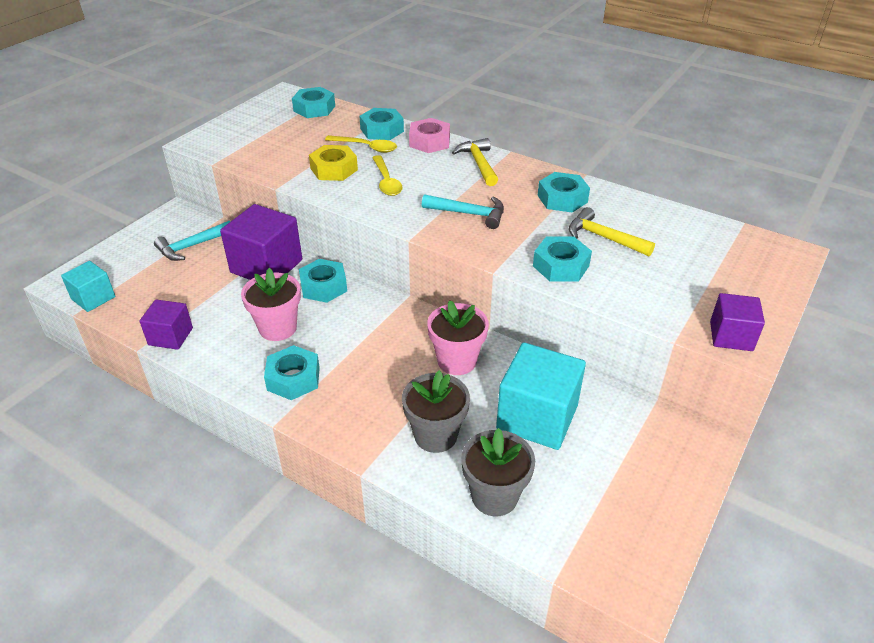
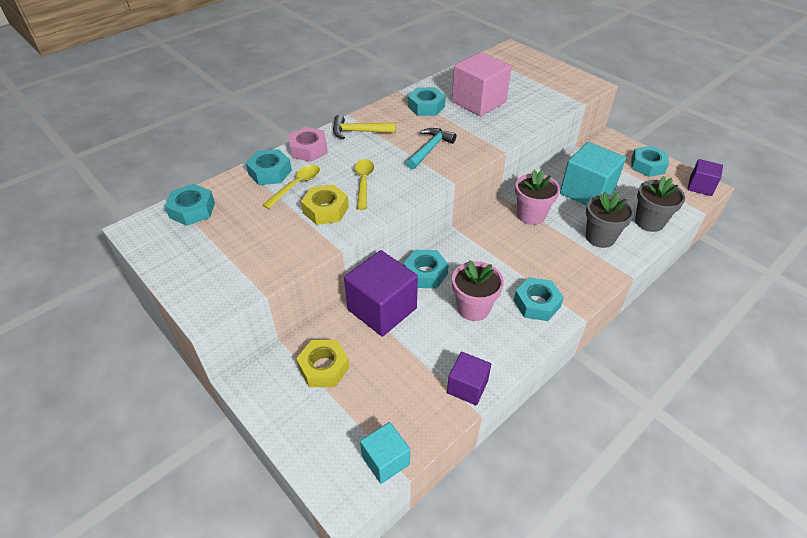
camera: 75 degrees left, 5 degrees up
turquoise hammer [154,221,230,261] -> yellow nut [296,340,350,387]
yellow spoon [372,155,403,196] -> yellow spoon turned 90 degrees counterclockwise [354,159,374,210]
turquoise nut [533,237,592,282] -> turquoise nut moved to [631,146,669,177]
yellow hammer [569,207,655,256] -> pink cube [452,52,511,116]
purple cube [710,293,765,351] -> purple cube moved to [687,159,723,196]

